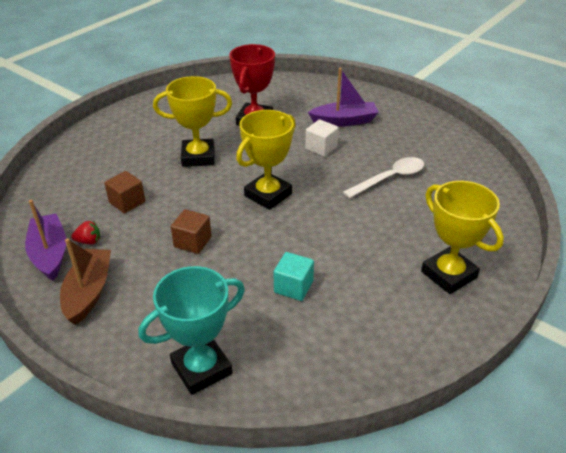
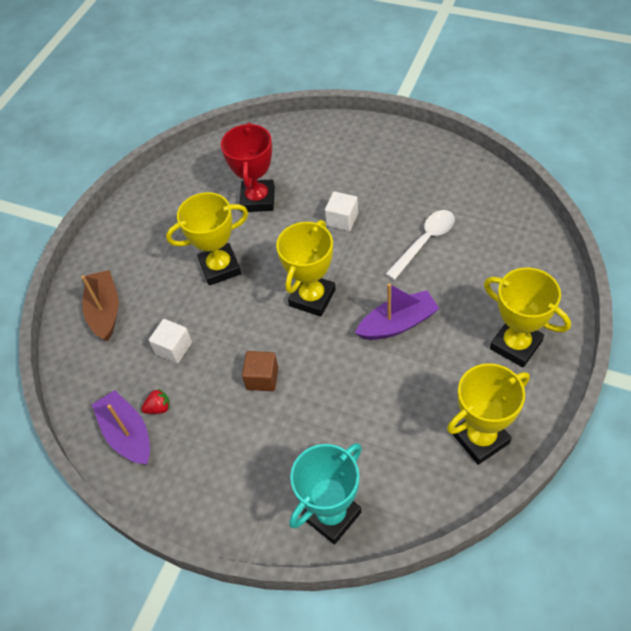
camera: 10 degrees left, 15 degrees up
brown boat [60,238,111,325] -> brown boat moved to [81,270,119,341]
brown cube [104,171,145,213] -> white cube [149,319,192,363]
turquoise cube [273,252,314,301] -> none
purple boat [308,68,379,127] -> purple boat moved to [355,283,440,340]
none -> yellow trophy [447,363,530,465]

